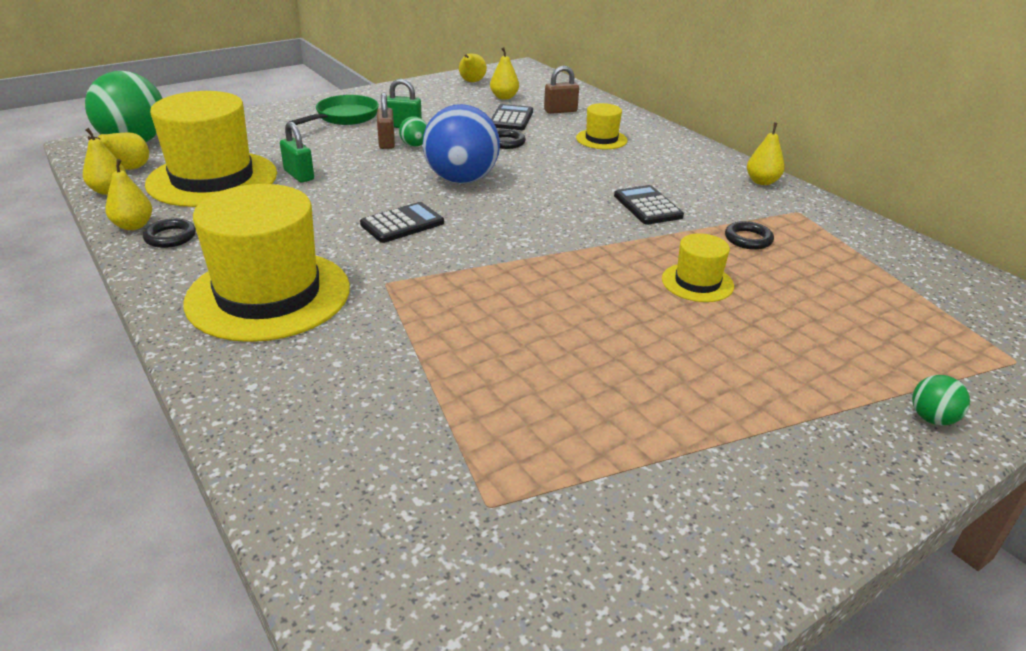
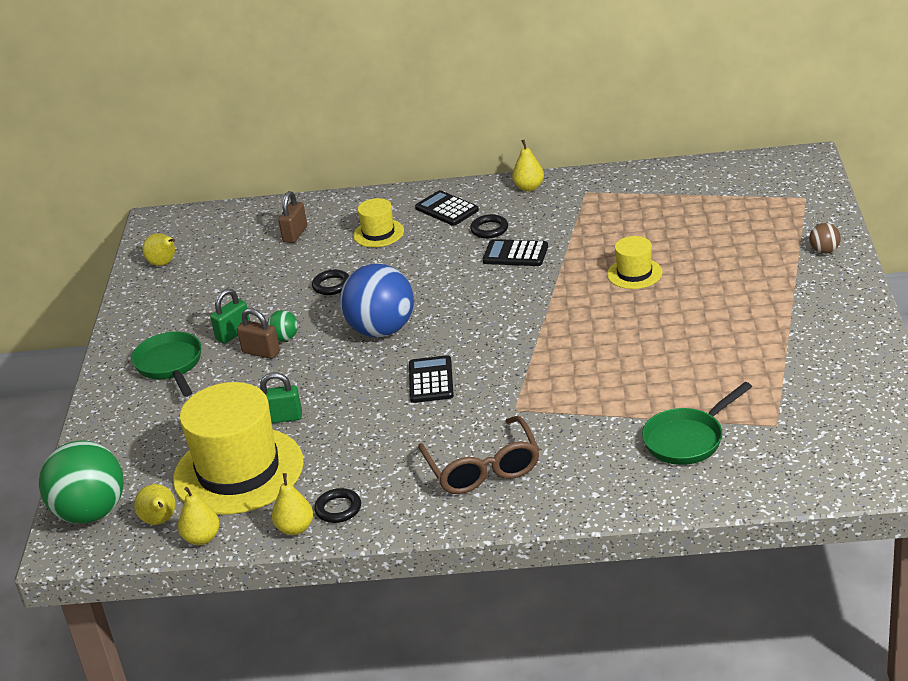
camera: 50 degrees left, 0 degrees up
yellow hat [184,184,350,342] -> brown glasses [418,416,540,494]
yellow pear [490,47,519,100] -> none
black calculator [491,104,533,130] -> black calculator moved to [415,190,479,226]
black ring [725,221,774,250] -> black ring moved to [470,214,508,238]
green ball [912,375,970,426] -> brown ball [809,223,841,254]
none -> green pan [642,382,752,465]

